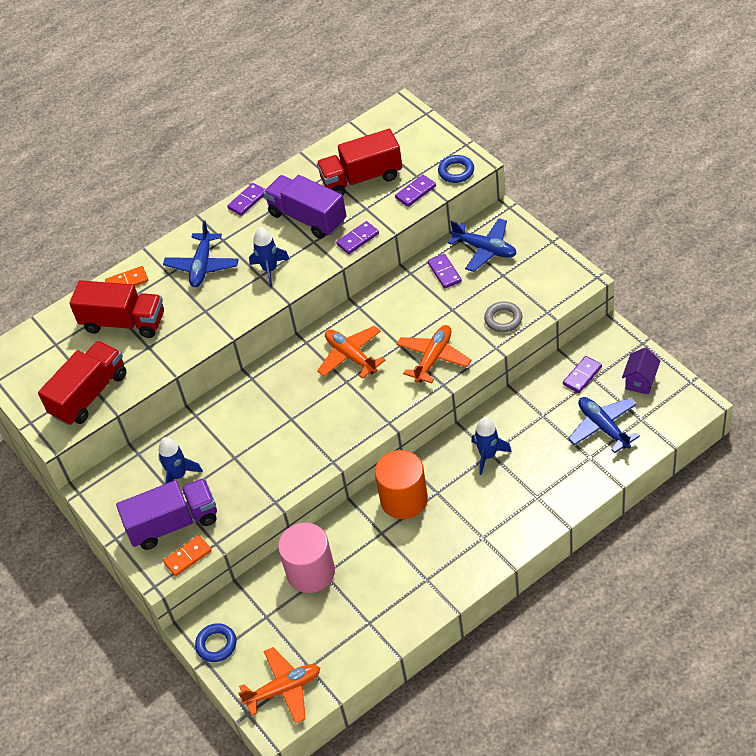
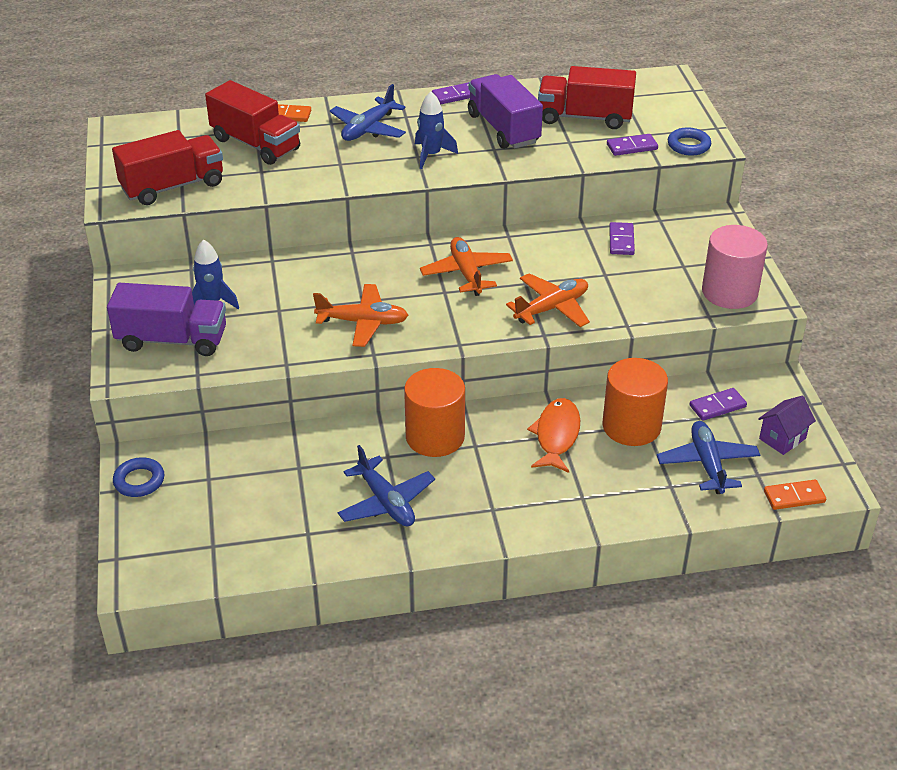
camera: 20 degrees right, 10 degrees down
orange domino [163,535,212,576] -> orange domino moved to [764,480,826,510]
orange plane [238,647,320,724] -> orange plane moved to [313,284,408,347]
pink cylinder [278,523,335,593] -> pink cylinder moved to [702,225,768,309]
purple domino [336,221,379,254] -> none
blue plane [448,218,517,272] -> blue plane moved to [338,445,435,526]
blue rocket [472,417,512,475] -> orange fish [527,398,580,473]
grey ring [484,301,522,333] -> none
none -> orange cylinder [602,358,668,446]

